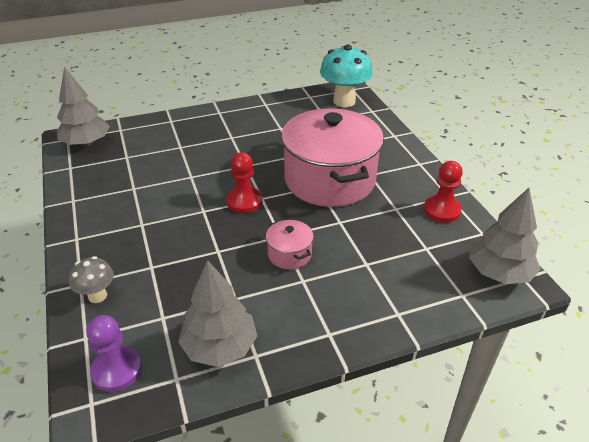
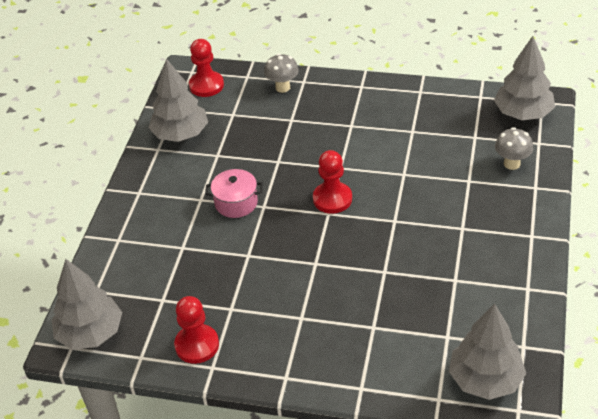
camera: 125 degrees right, 5 degrees up
purple pawn [86,315,142,392] -> red pawn [189,39,224,97]
pink pot [281,108,384,207] -> none
turquoise mushroom [320,44,373,107] -> grey tree [449,304,526,400]
none -> grey mushroom [495,127,533,170]

